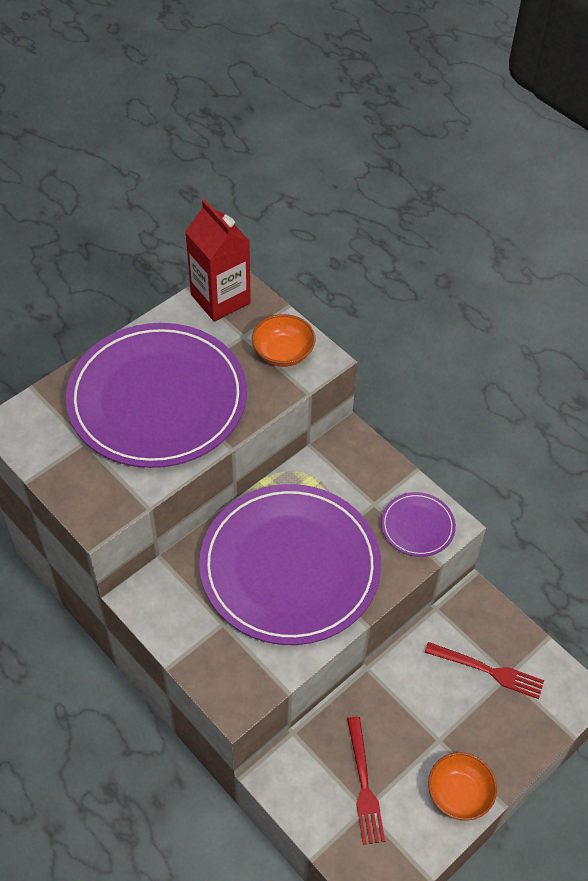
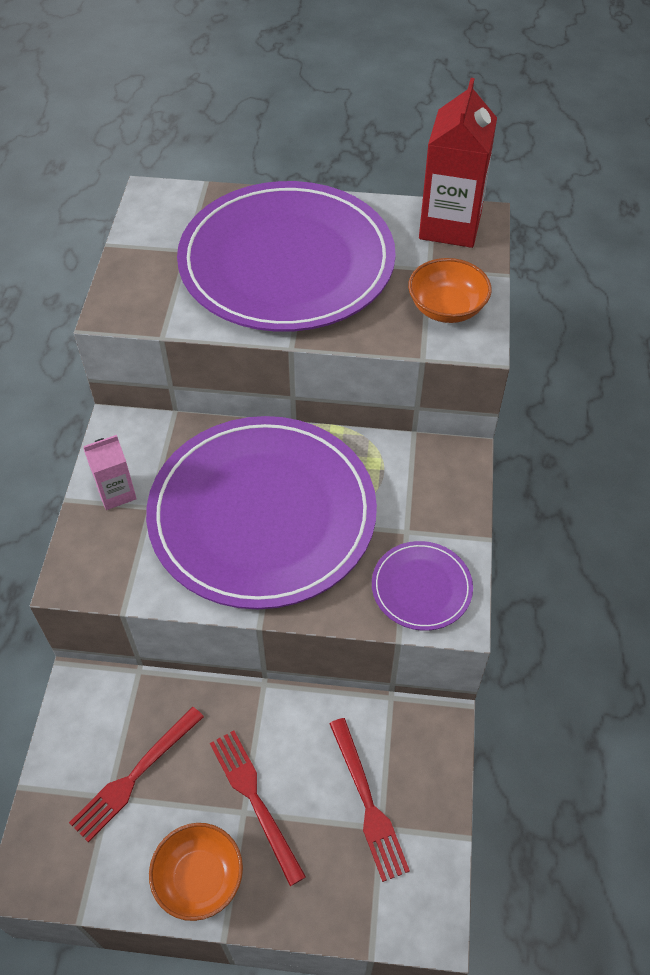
camera: 50 degrees right, 0 degrees up
none -> pink carton [83,435,137,510]
none -> red fork [210,730,306,886]

